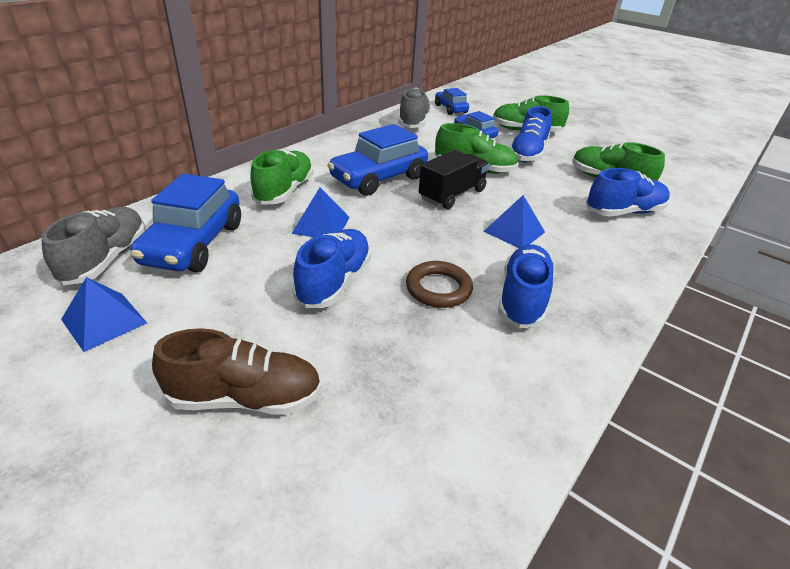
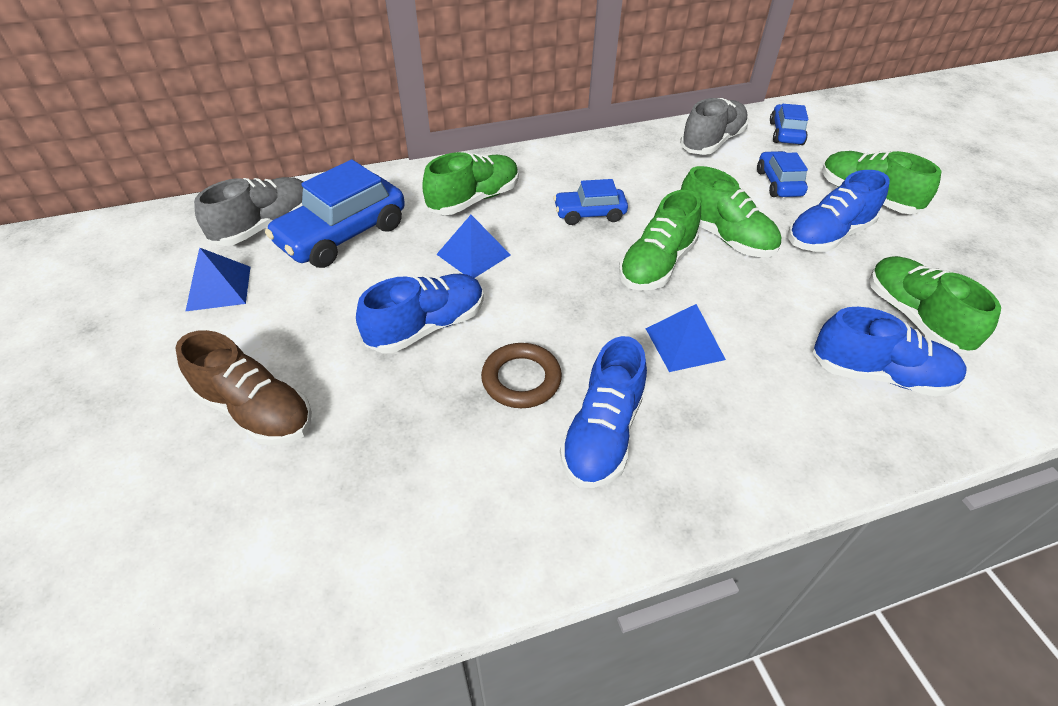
camera: 35 degrees right, 10 degrees up
blue car [327,124,428,196] -> blue car [554,179,628,225], size x0.57
black truck [419,150,489,209] -> green shoe [619,190,701,290]
blue shoe [498,244,555,328] -> blue shoe turned 150 degrees clockwise [560,336,647,488]

